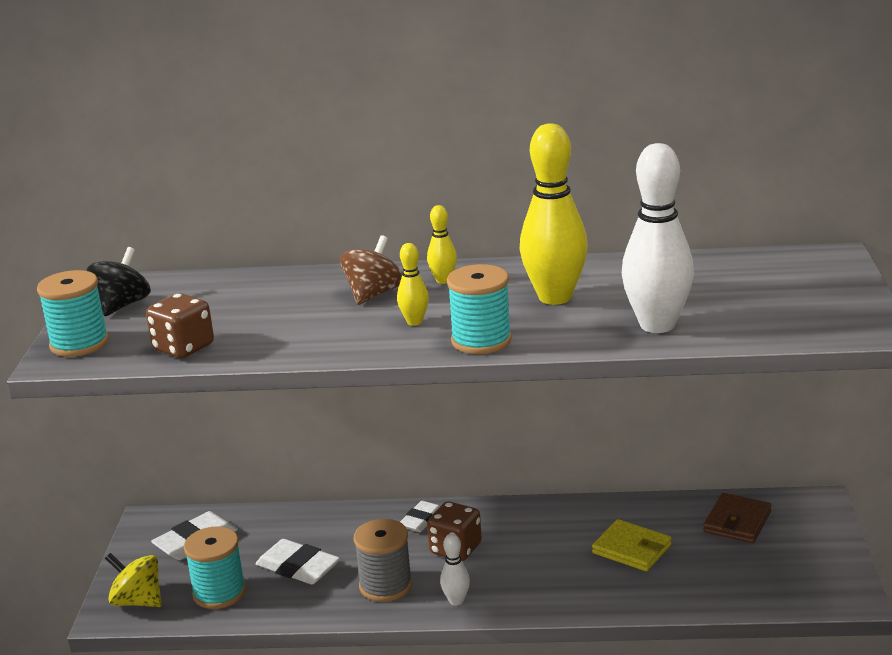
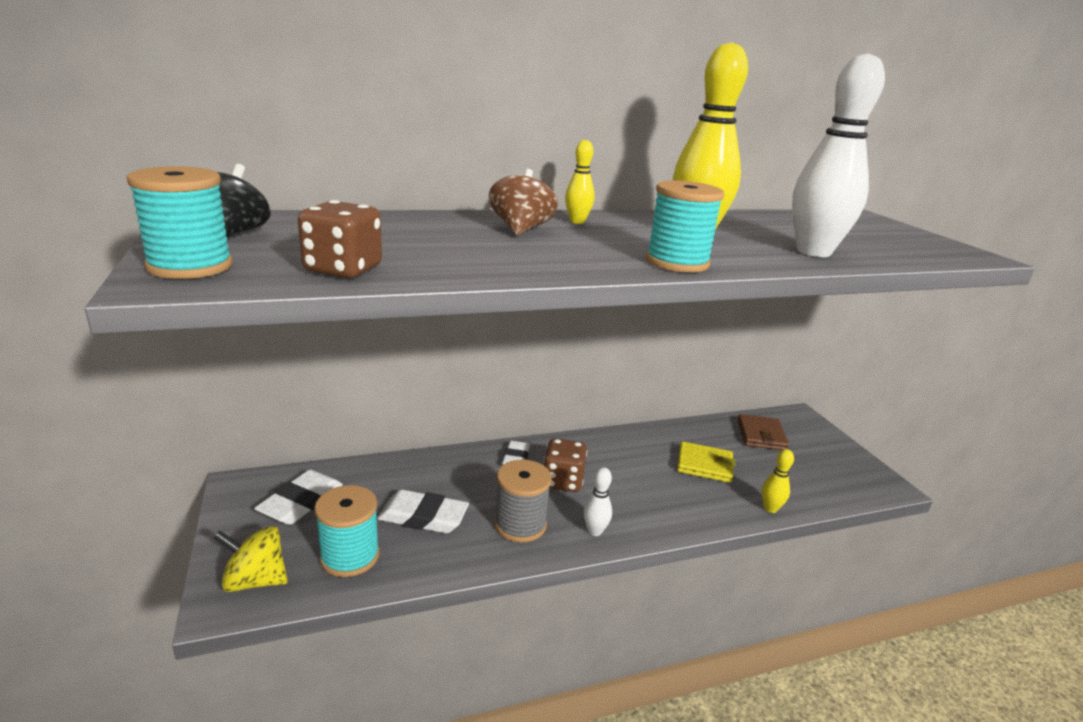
camera: 25 degrees left, 0 degrees up
yellow bowling pin [397,243,429,326] -> yellow bowling pin moved to [762,449,794,513]

